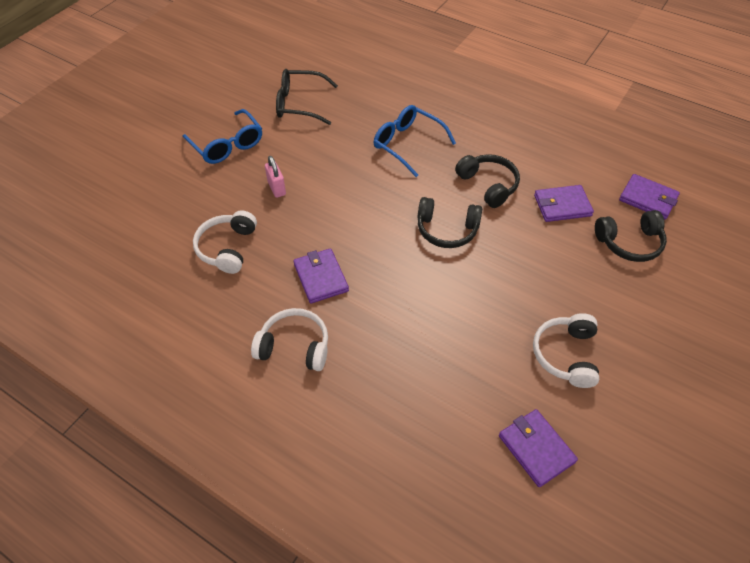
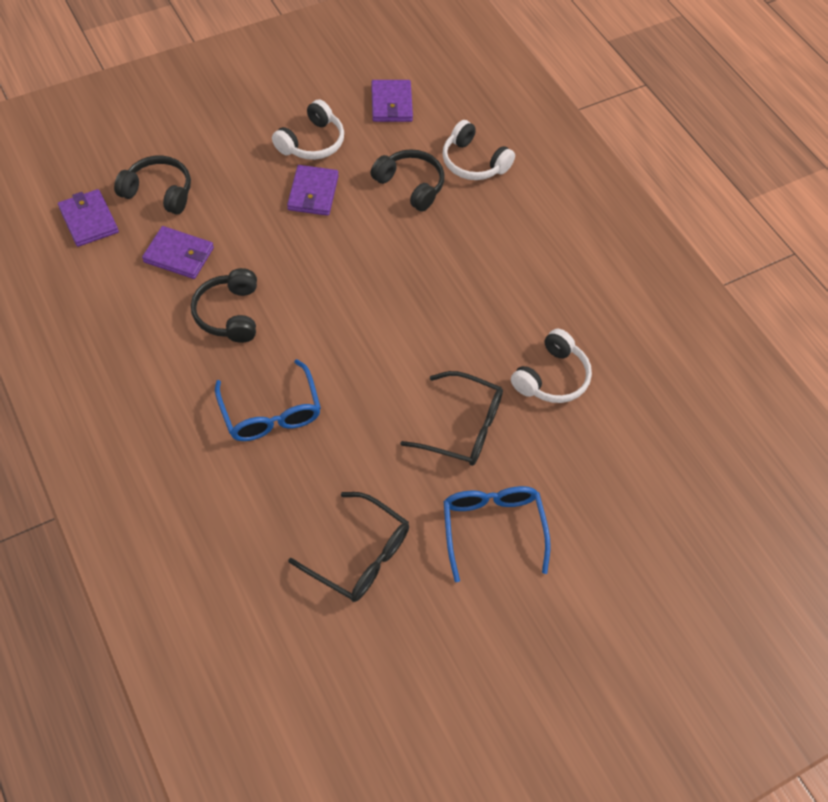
camera: 155 degrees left, 5 degrees up
white headphones [251,308,328,371] -> white headphones moved to [443,120,515,180]
pink padlock [265,156,286,198] -> black glasses [400,371,503,466]
purple wallet [293,248,349,303] -> purple wallet moved to [287,165,339,216]
black headphones [417,197,482,248] -> black headphones moved to [371,149,445,212]

